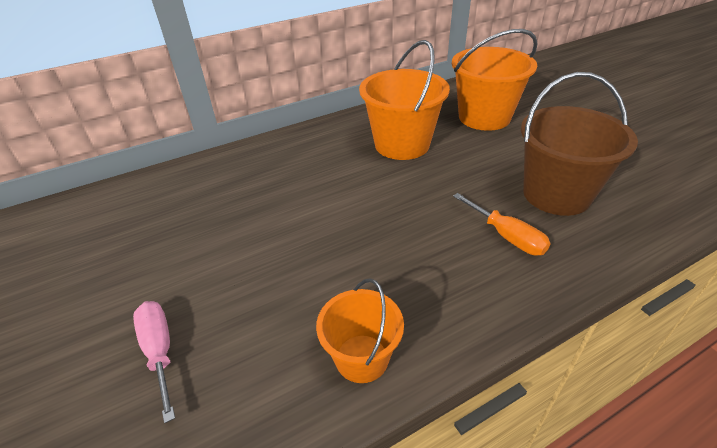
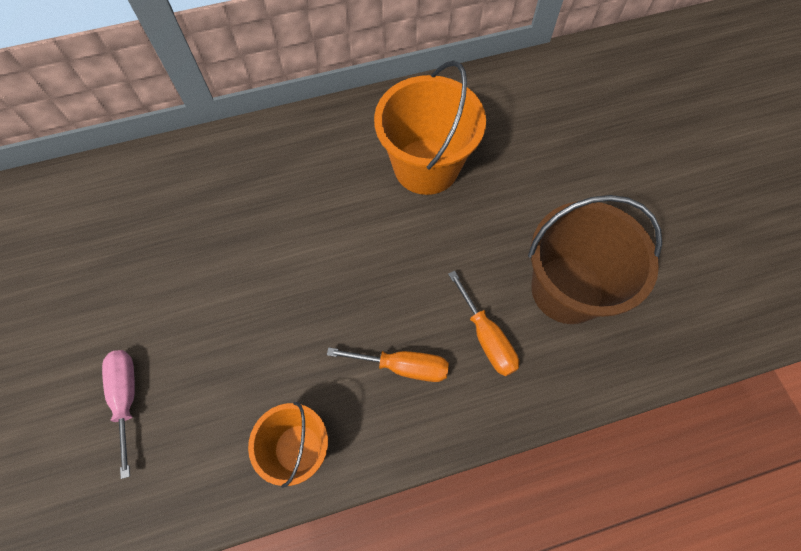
camera: 10 degrees right, 25 degrees up
orange bucket [452,29,538,131] -> none
none -> orange screwdriver [327,347,449,382]

